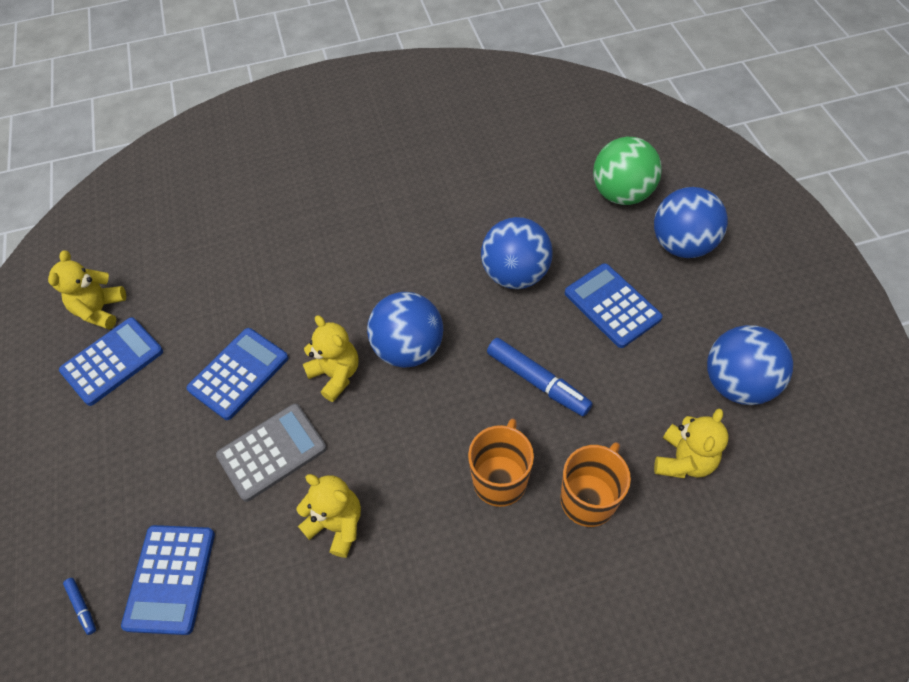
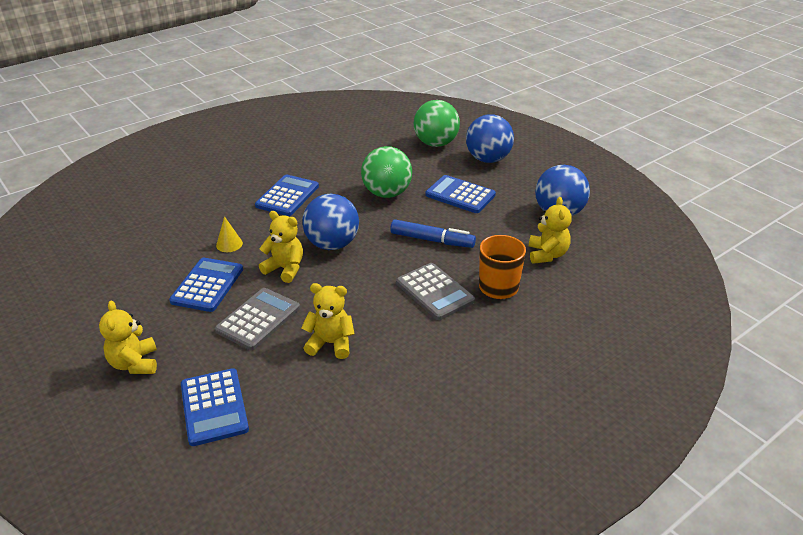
camera: 25 degrees left, 20 degrees down
yellow teddy bear [48,250,126,329] -> yellow teddy bear moved to [99,300,157,374]
blue calculator [59,317,163,406] -> blue calculator moved to [255,174,319,216]
blue marker [63,578,96,635] -> none
orange mug [468,418,534,507] -> grey calculator [396,263,475,320]
blue ball [481,217,553,289] -> green ball [361,146,412,198]
none -> yellow cone [216,216,243,252]

